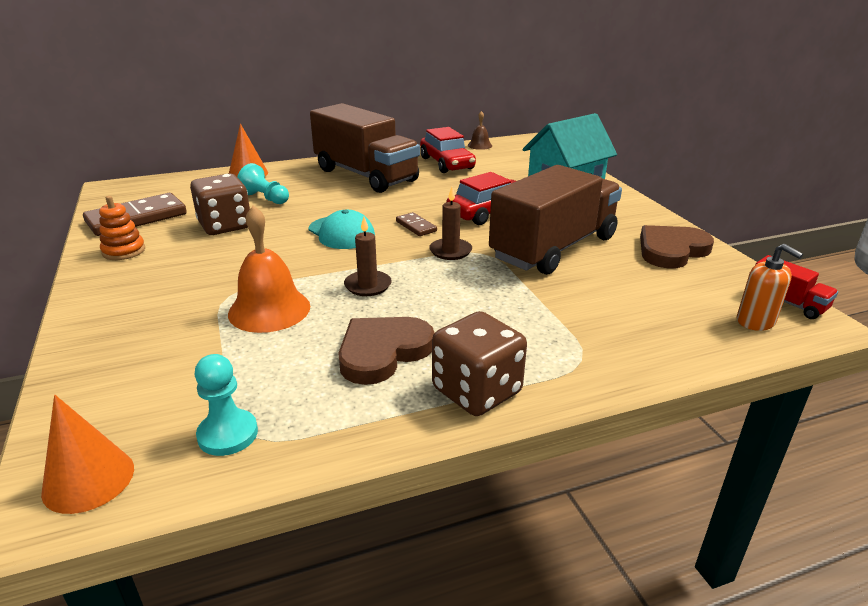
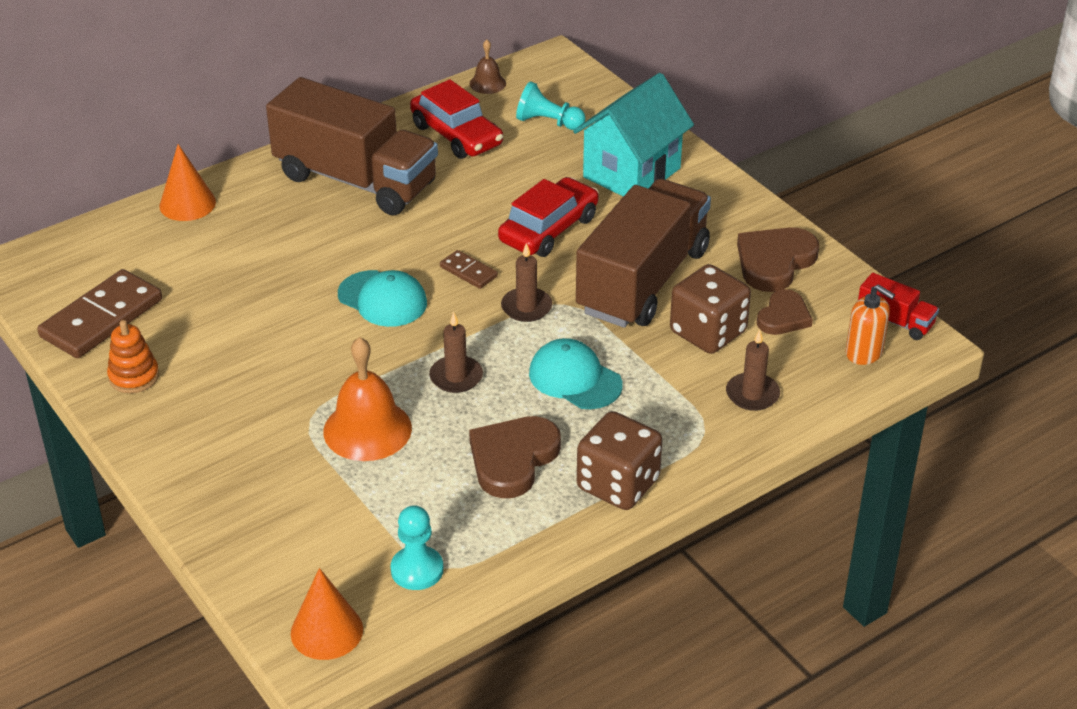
camera: 15 degrees left, 10 degrees up
brown dice [190,173,250,235] -> brown dice moved to [670,264,751,354]
turquoise pawn [237,163,289,204] -> turquoise pawn moved to [516,81,586,130]
none -> turquoise cap [529,338,623,409]
none -> brown candle [726,329,780,411]
none -> brown heart [757,289,813,335]

